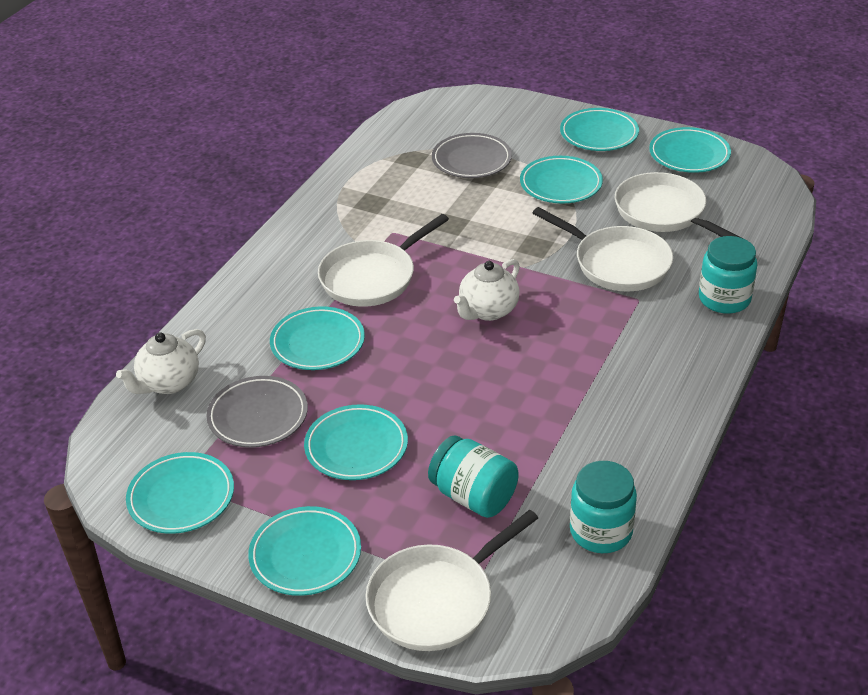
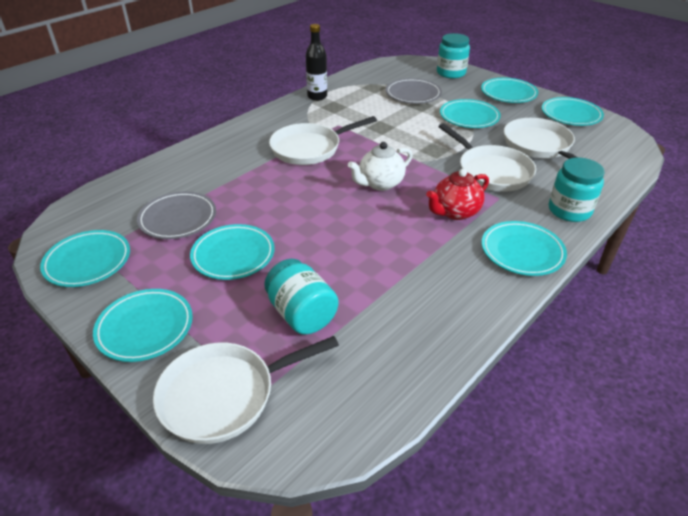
camera: 15 degrees right, 0 degrees up
white teapot [116,329,206,394] -> none
turquoise plate [270,306,365,370] -> turquoise plate moved to [482,221,567,276]
turquoise jar [570,461,637,553] -> turquoise jar moved to [437,33,470,78]
none -> black bottle [306,24,327,101]
none -> red teapot [426,169,489,220]

